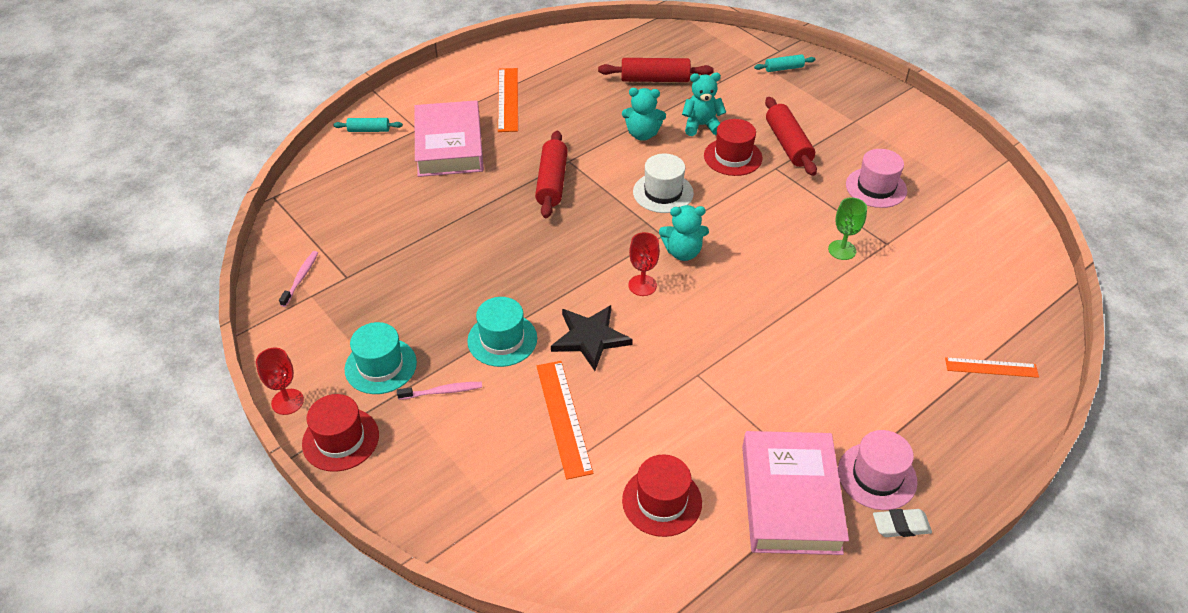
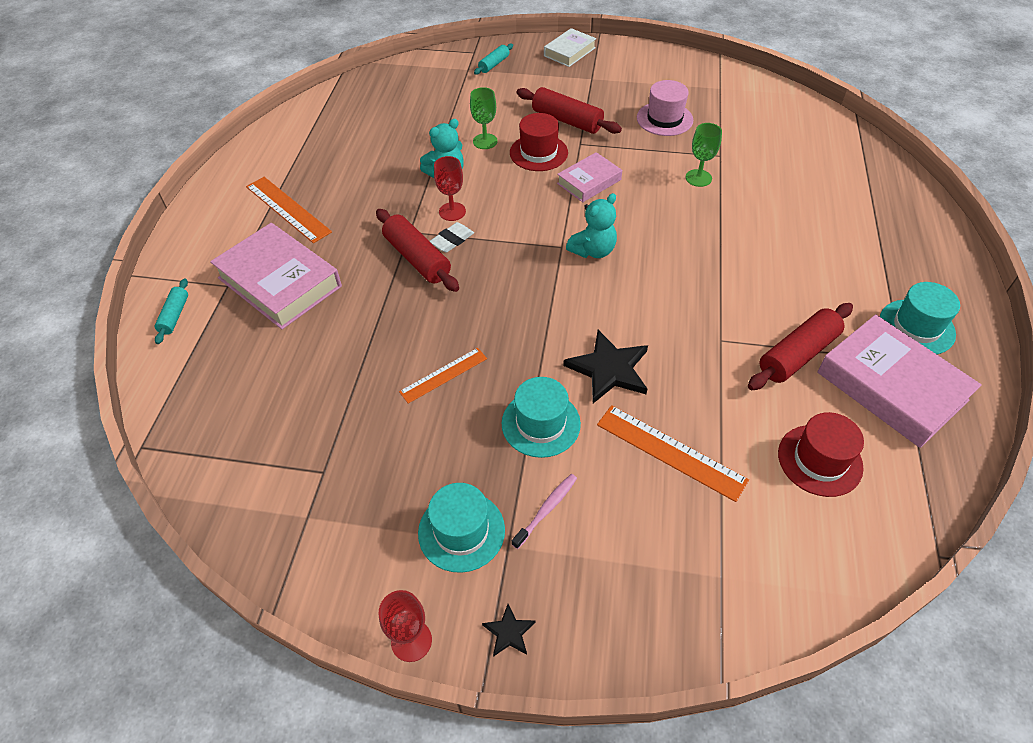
camera: 40 degrees left, 5 degrees up
pink toothbrush [279,251,318,307] -> none
red hat [302,394,379,472] -> black star [482,604,536,657]
turquoise rolling pin [333,118,403,132] -> turquoise rolling pin turned 45 degrees counterclockwise [155,279,188,344]
red rolling pin [598,58,714,82] -> red rolling pin moved to [748,303,853,390]
red goblet [628,232,660,296] -> red goblet moved to [434,156,466,221]
white hat [633,154,694,213] -> none
turquoise teddy bear [682,73,726,136] -> green goblet [470,87,498,149]
pink hat [838,430,917,510] -> turquoise hat [880,282,960,354]
white eraser [873,509,932,537] -> white eraser moved to [430,222,474,253]
orange ruler [945,357,1039,378] -> orange ruler moved to [399,348,487,404]
none -> white book [544,28,596,67]
none -> pink book [557,152,622,202]

